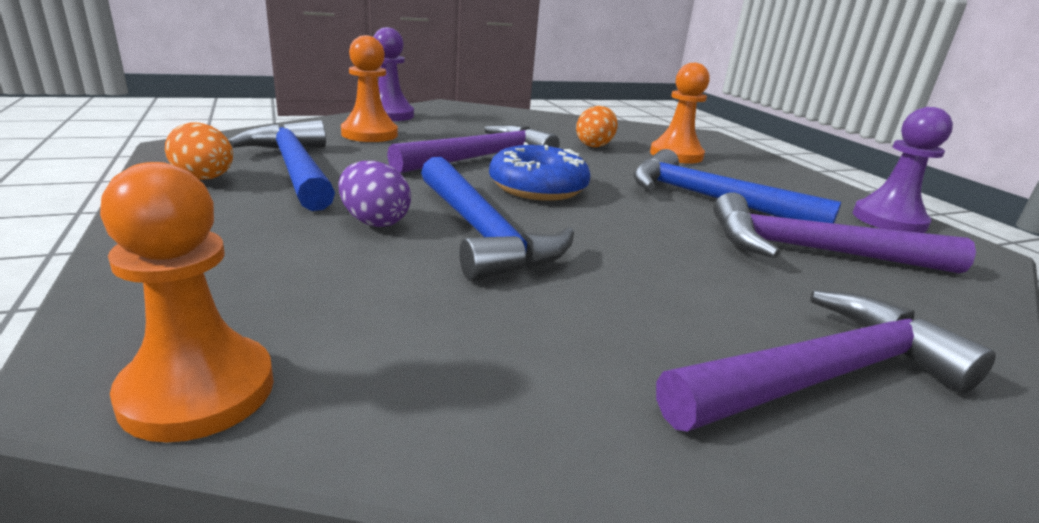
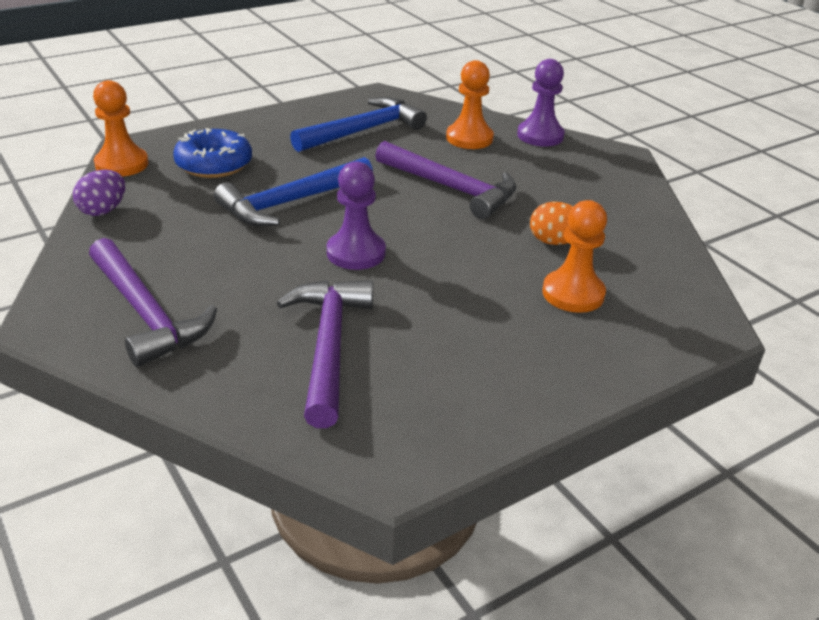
camera: 80 degrees right, 10 degrees up
orange egg [165,122,233,180] -> none
purple egg [339,161,411,227] -> purple egg moved to [73,169,125,216]
blue donut [489,142,591,201] -> blue donut moved to [173,128,252,178]
blue hammer [633,149,841,223] -> none
purple pawn [853,107,953,233] -> purple pawn moved to [327,161,386,270]

